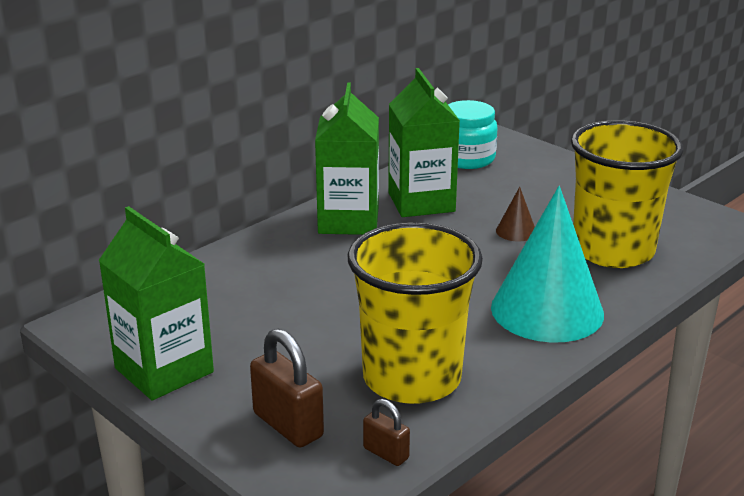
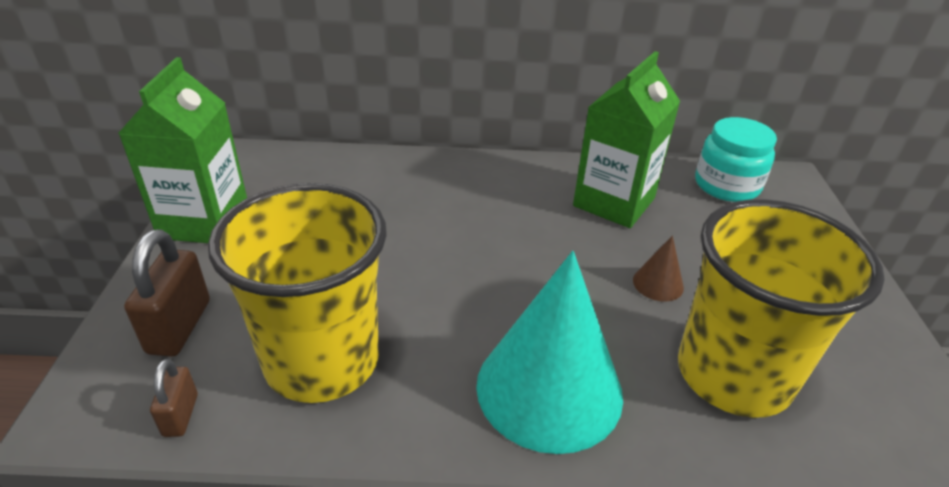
camera: 45 degrees right, 10 degrees up
green carton [315,83,379,235] -> none

